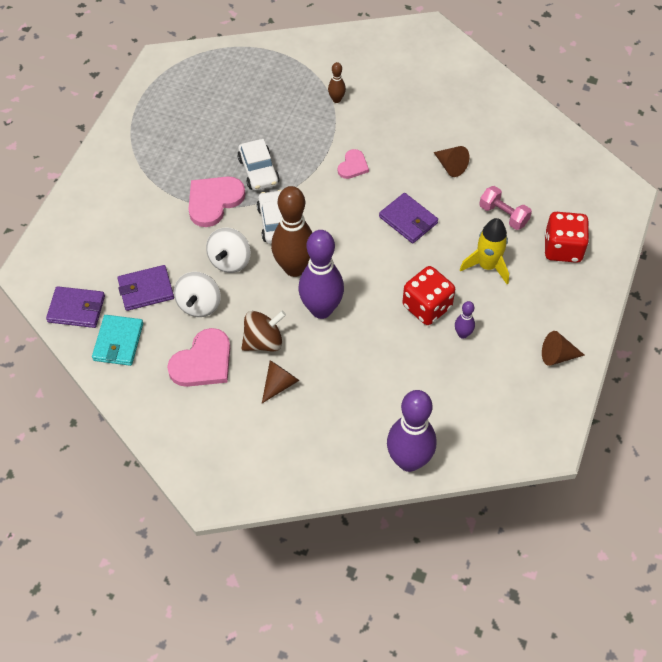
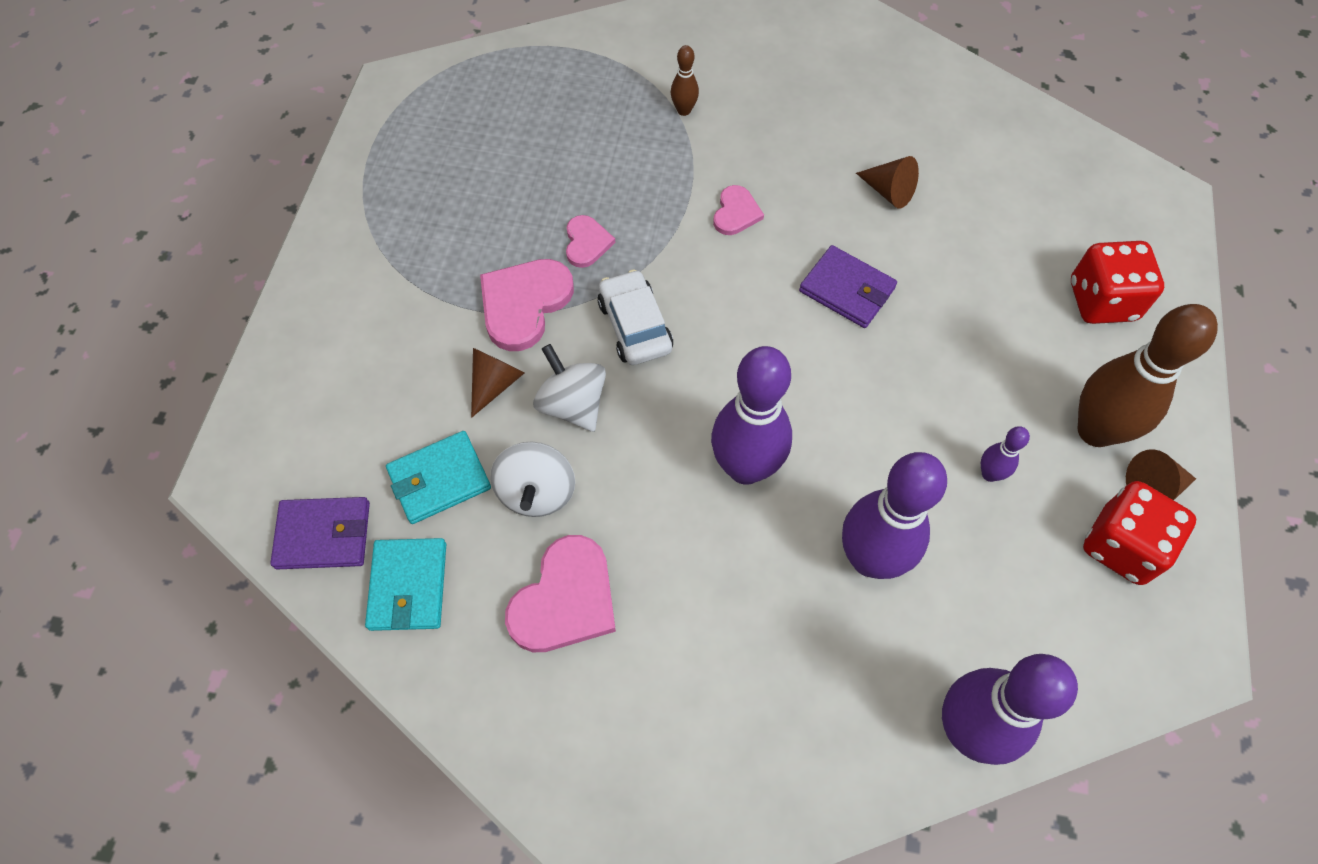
camera: 10 degrees left, 5 degrees up
purple wallet [118,265,174,311] -> turquoise wallet [386,431,491,524]
white spinning top [206,228,251,273] -> white spinning top turned 135 degrees clockwise [533,344,606,432]
white car [237,139,280,191] -> pink heart [566,215,615,268]
brown spinning top [242,311,286,351] -> none
brown cone [262,360,299,403] -> brown cone moved to [471,348,525,418]
brown bowling pin [271,186,313,277] -> brown bowling pin moved to [1078,304,1218,447]
red dice [402,266,455,325] -> red dice moved to [1083,481,1196,585]
yellow rocket [460,218,509,284] -> none
pink dumbbell [479,186,532,230] -> none
none -> purple bowling pin [842,452,947,579]

